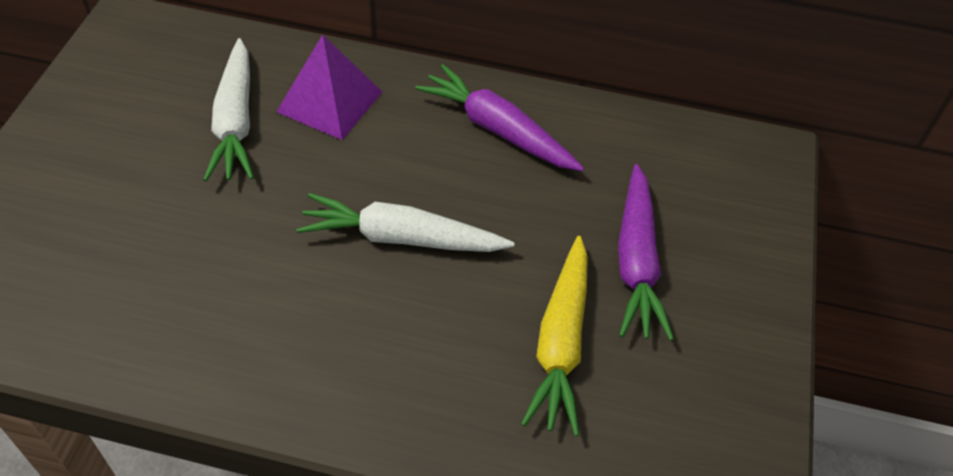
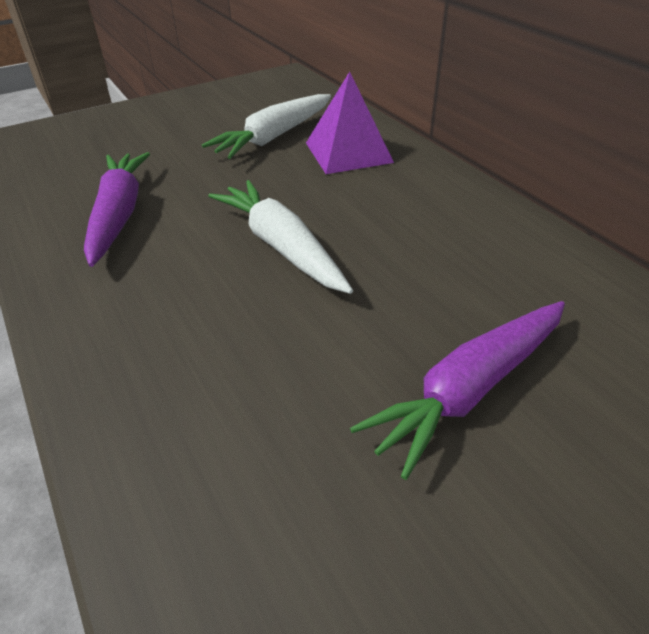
camera: 50 degrees right, 10 degrees down
purple carrot [415,64,584,171] -> purple carrot moved to [84,152,150,267]
yellow carrot [521,236,588,436] -> none

